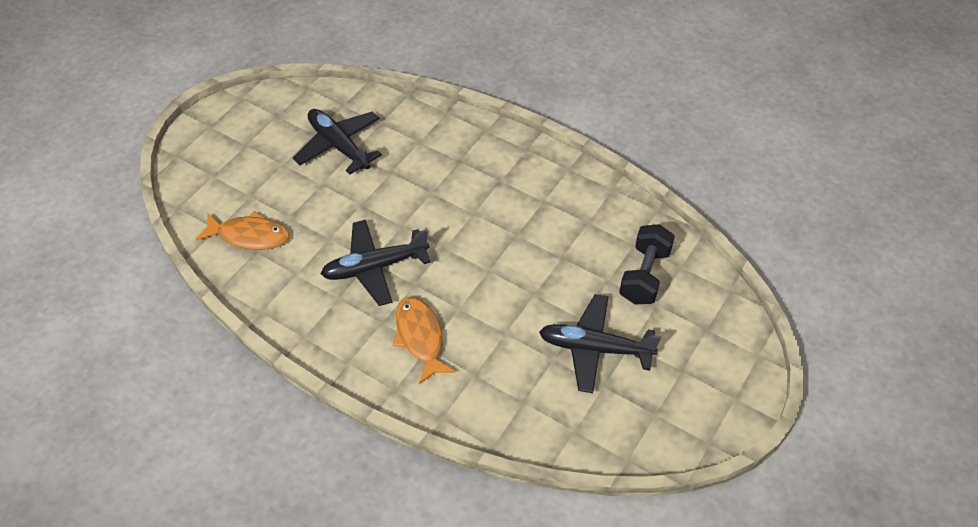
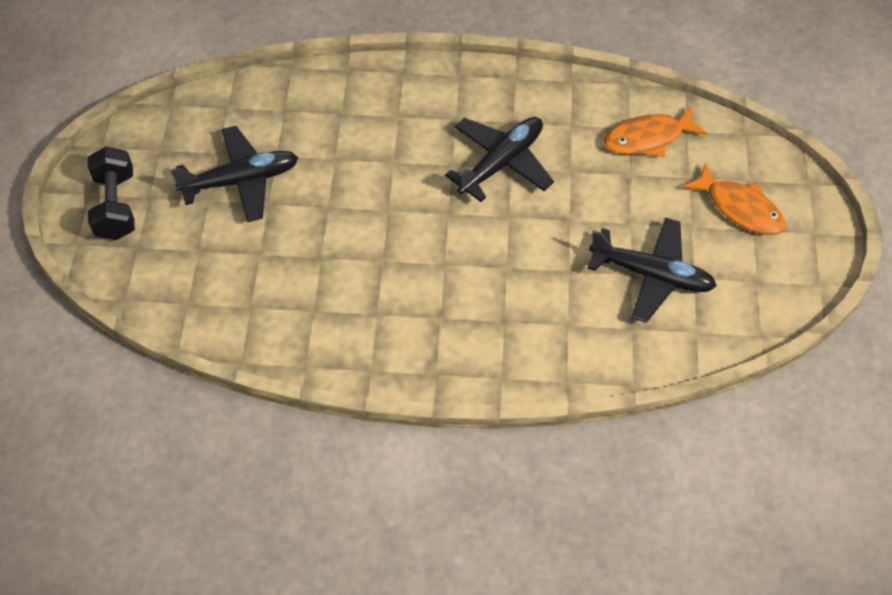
camera: 150 degrees right, 5 degrees up
orange fish [393,297,456,384] -> orange fish moved to [683,163,786,235]
black dumbbell [619,224,675,304] -> black dumbbell moved to [88,147,135,240]

